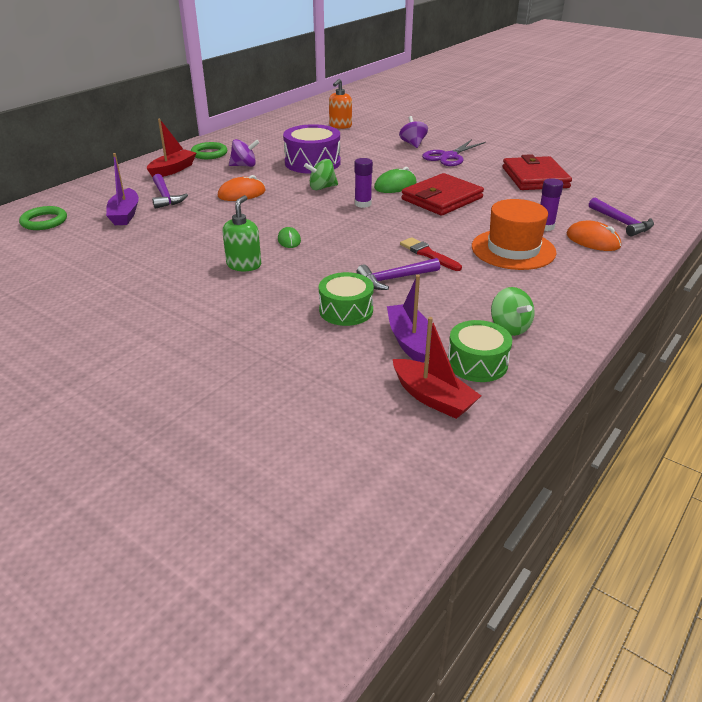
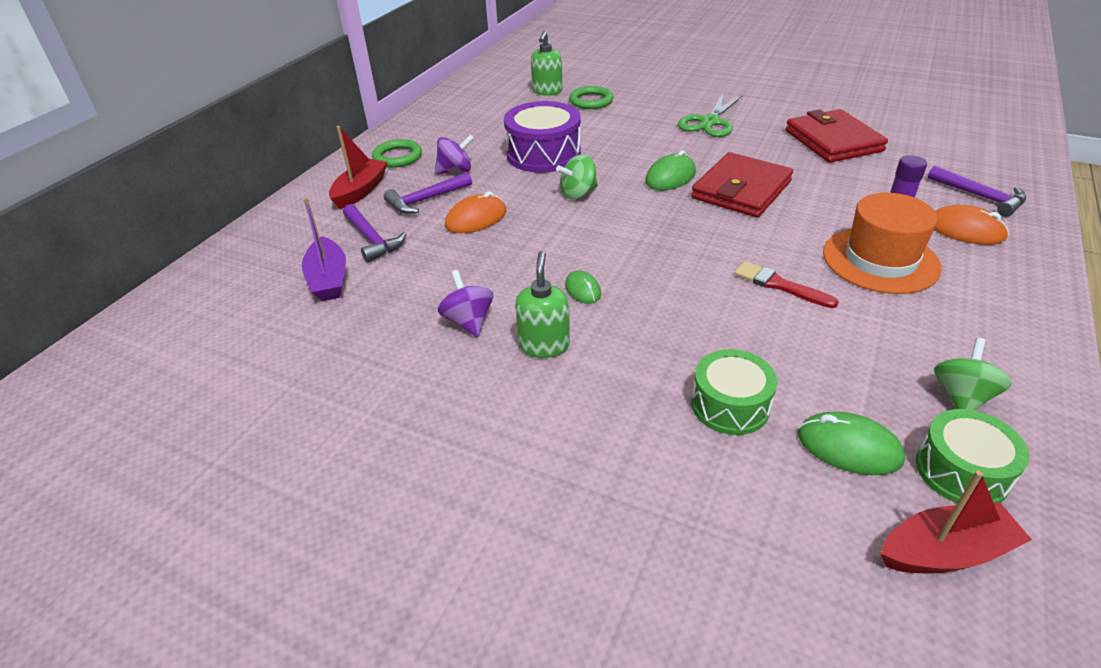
camera: 10 degrees left, 5 degrees up
green ring [19,206,67,230] -> green ring moved to [569,86,613,109]
orange soap dispenser [329,79,352,129] -> green soap dispenser [531,31,563,96]
purple glue stick [355,158,373,208] -> none
purple hammer [356,258,440,290] -> purple hammer moved to [384,172,472,214]
purple boat [387,275,432,363] -> green mouse [798,412,905,475]
red boat [393,317,481,419] -> red boat turned 45 degrees counterclockwise [881,470,1032,574]
purple spinning top [399,116,428,148] -> purple spinning top moved to [438,270,493,337]
purple scissors [422,140,486,166] -> green scissors [678,93,743,137]
green spinning top [491,287,535,336] -> green spinning top turned 120 degrees counterclockwise [934,338,1012,410]

